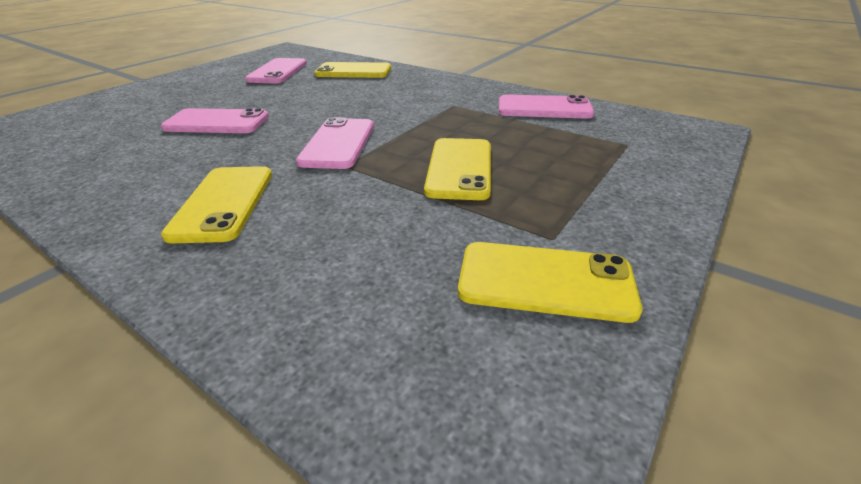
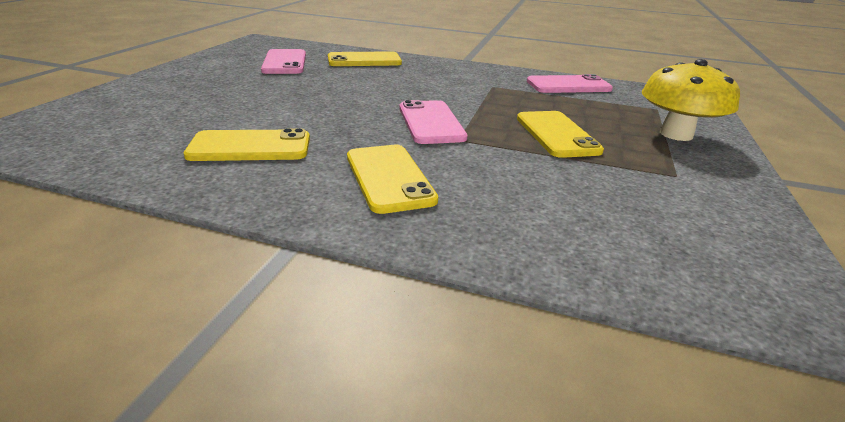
camera: 20 degrees left, 5 degrees down
pink phone [161,108,269,133] -> none
yellow phone [458,242,642,323] -> yellow phone moved to [184,128,310,161]
none -> yellow mushroom [642,59,740,141]

